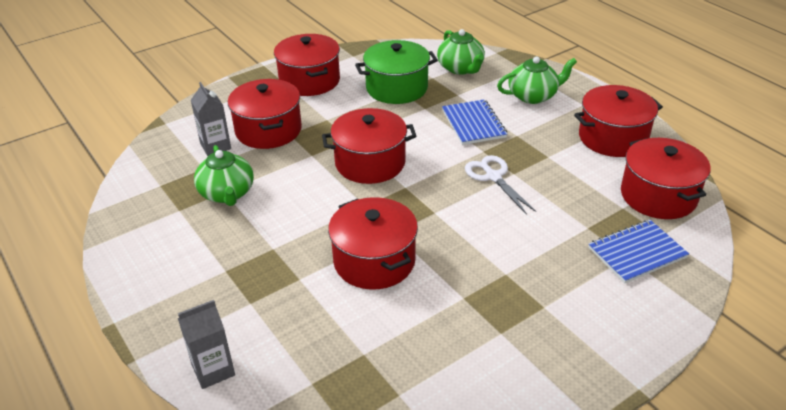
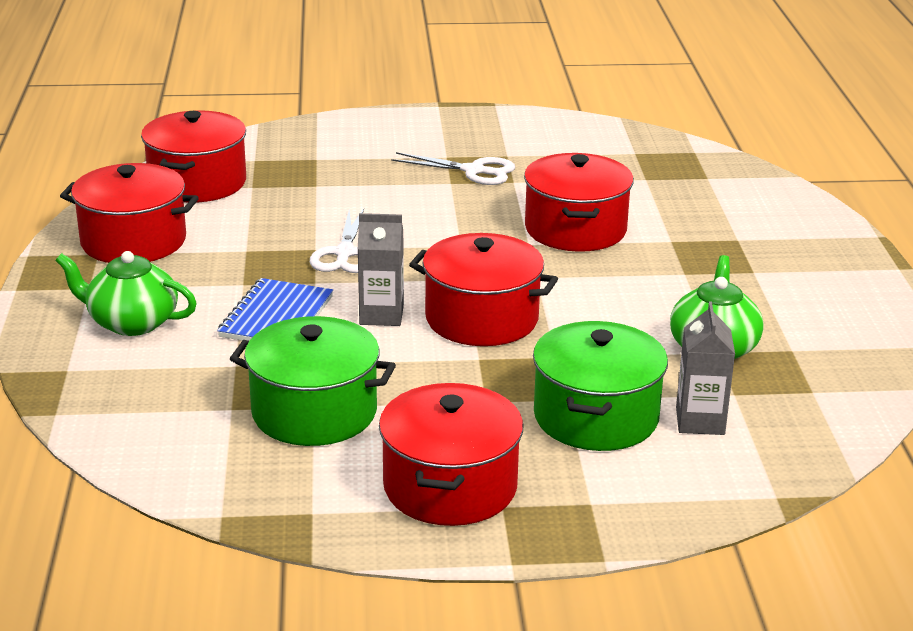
camera: 150 degrees left, 10 degrees down
grey carton [178,300,235,389] -> grey carton moved to [358,213,404,326]
red pot [228,79,302,149] -> green pot [533,321,668,451]
green teapot [437,29,485,75] -> none
blue notebook [588,220,689,283] -> none
none -> white scissors [391,152,515,185]

